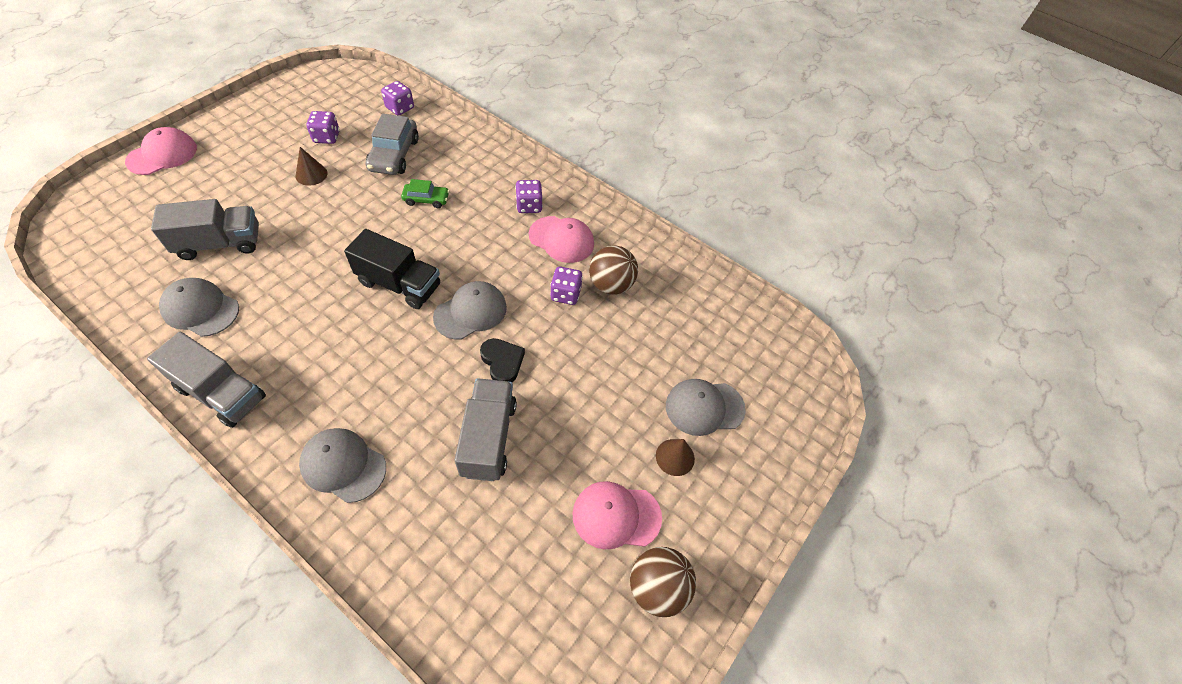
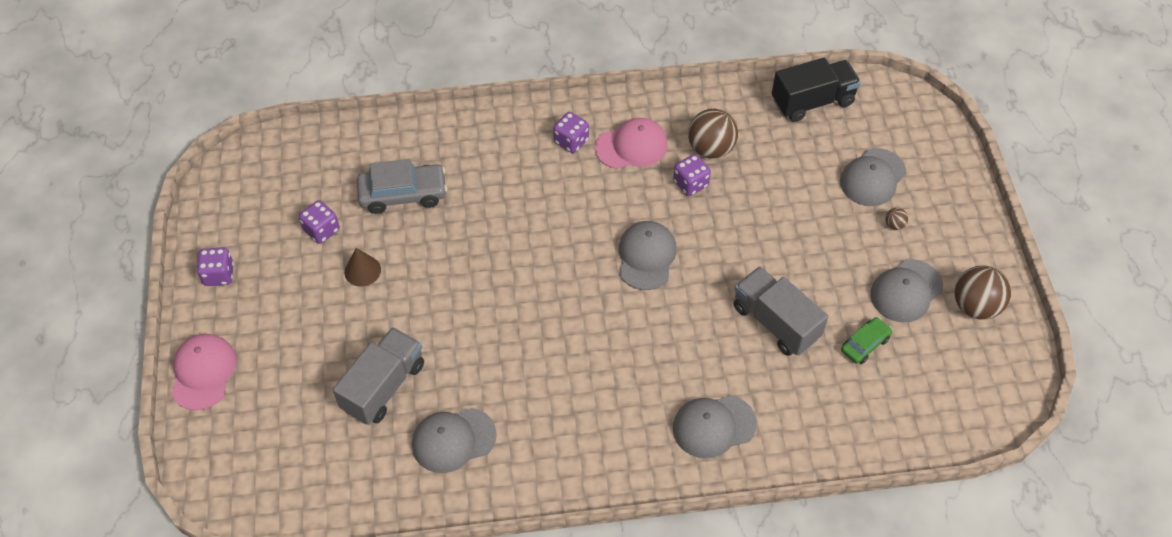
camera: 40 degrees left, 0 degrees up
grey truck [147,332,266,428] -> none
black truck [344,229,440,309] -> black truck moved to [772,58,861,122]
grey car [366,114,419,175] -> grey car turned 60 degrees counterclockwise [357,159,447,214]
purple dice [381,81,414,116] -> purple dice moved to [196,247,234,286]
green car [401,179,449,208] -> green car moved to [841,317,892,364]
black heart [480,338,525,382] -> none
pink cap [573,481,662,550] -> grey cap [870,259,943,323]
brown cone [656,439,695,476] -> brown ball [885,208,908,230]

